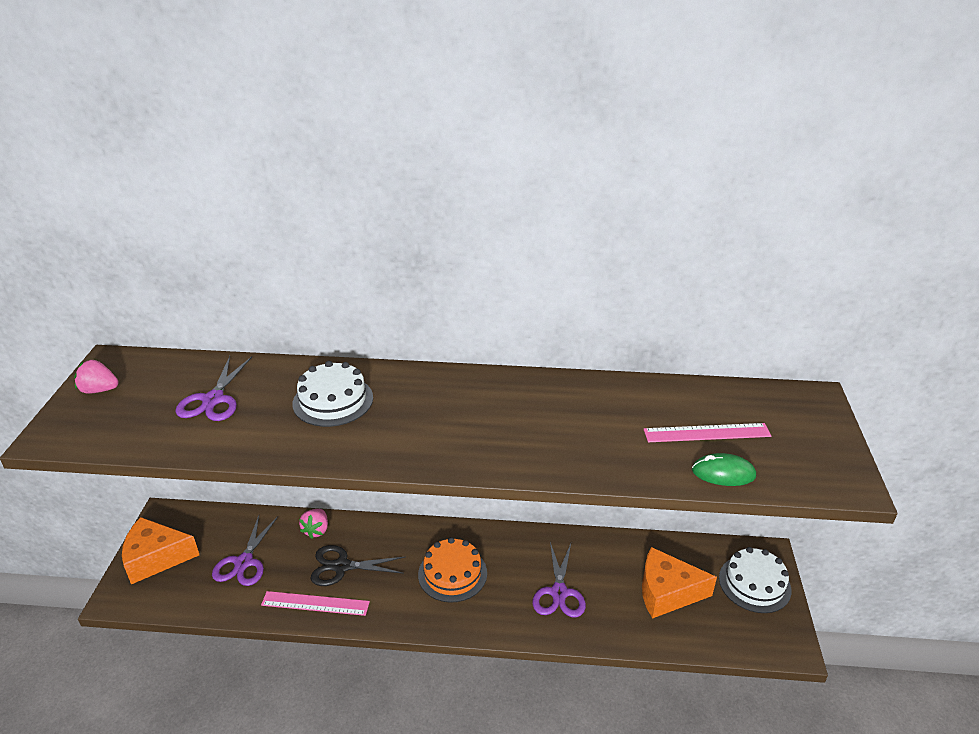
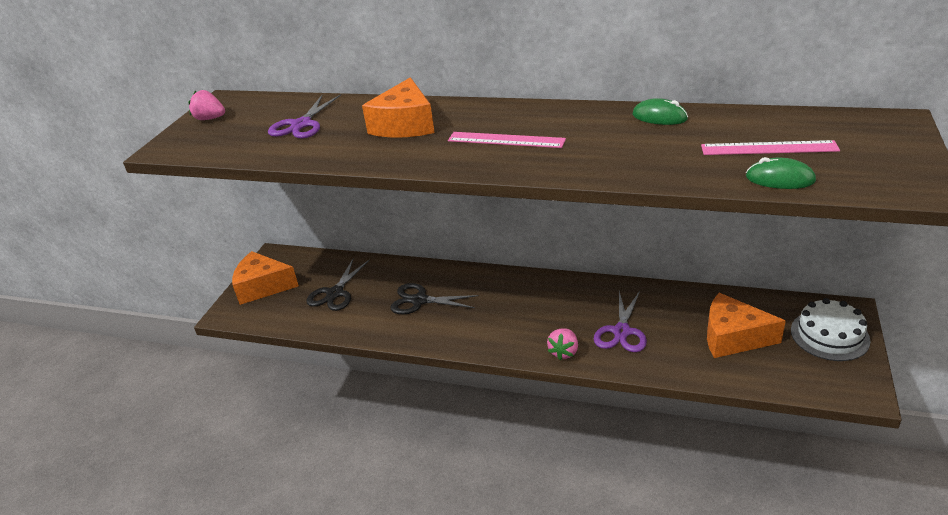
camera: 15 degrees right, 0 degrees up
purple scissors [212,515,278,586] -> black scissors [306,258,370,311]
pink ruler [261,591,370,616] -> pink ruler moved to [448,132,566,148]
white cake [293,361,373,427] -> orange cheese [362,77,435,138]
pink strawberry [299,509,328,539] -> pink strawberry moved to [547,328,578,360]
orange cake [418,537,487,603] -> none
none -> green mouse [632,98,688,125]

